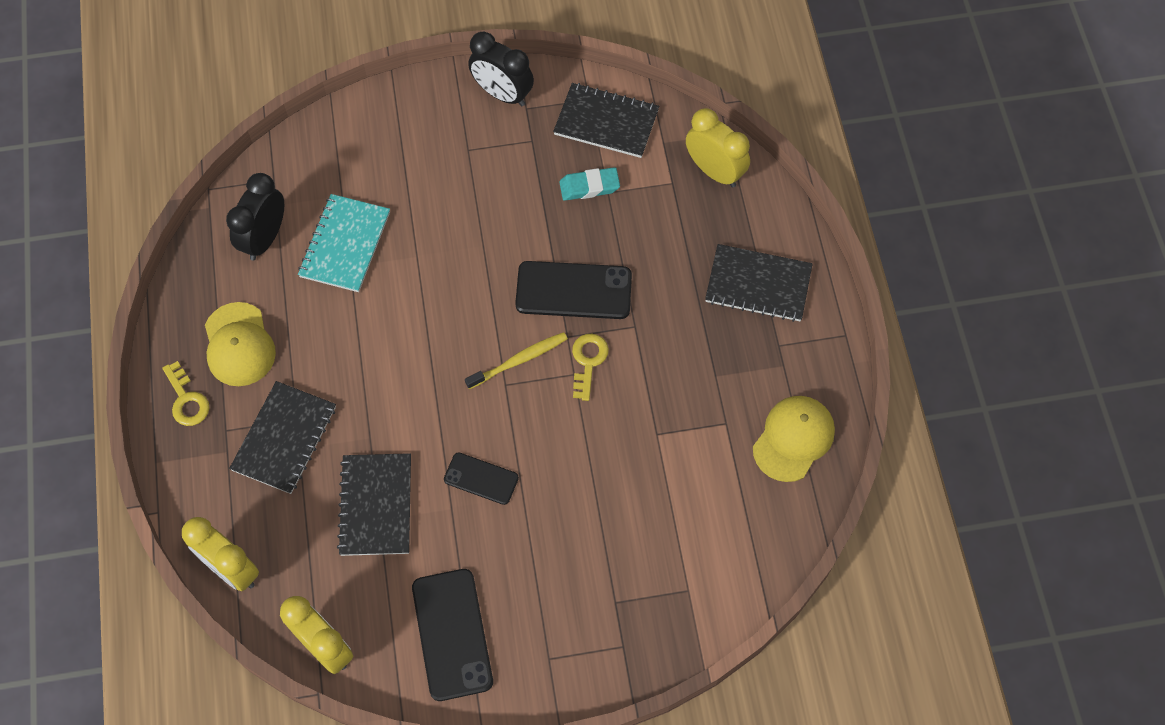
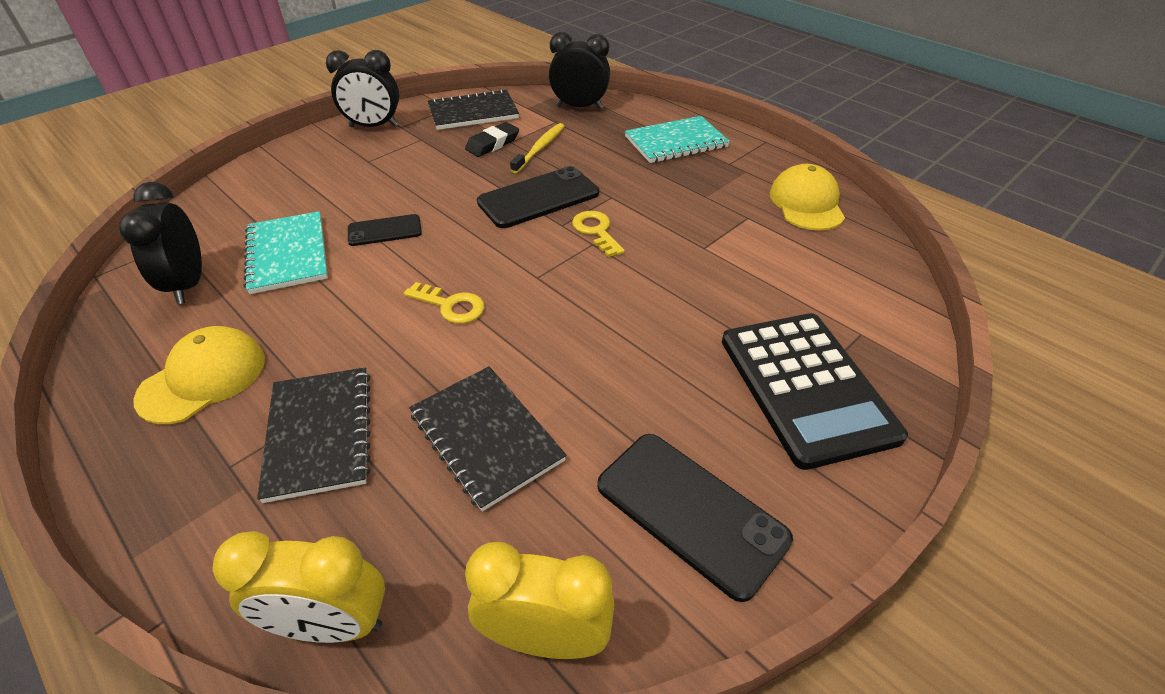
camera: 35 degrees left, 20 degrees down
yellow key [162,361,210,426] -> yellow key moved to [404,282,485,324]
yellow cap [205,302,276,386] -> yellow cap turned 90 degrees counterclockwise [133,326,265,424]
black phone [444,452,519,505] -> black phone moved to [348,214,422,246]
yellow toothbrush [465,332,568,389] -> yellow toothbrush moved to [510,123,565,173]
turquoise eraser [559,167,620,200] -> black eraser [465,122,519,157]
yellow clock [686,108,750,188] -> black clock [549,32,610,109]
black notebook [705,244,813,322] -> turquoise notebook [625,116,730,163]
none -> black calculator [722,313,908,470]

